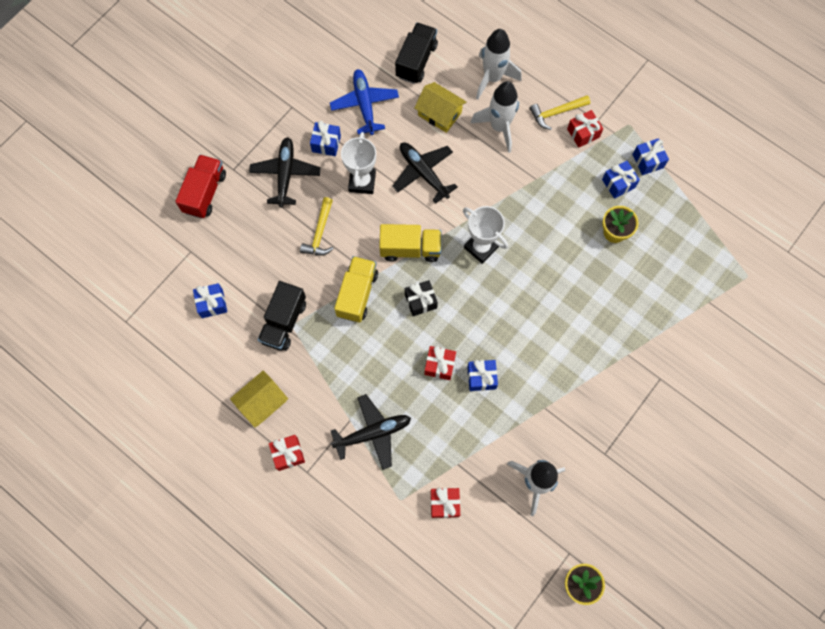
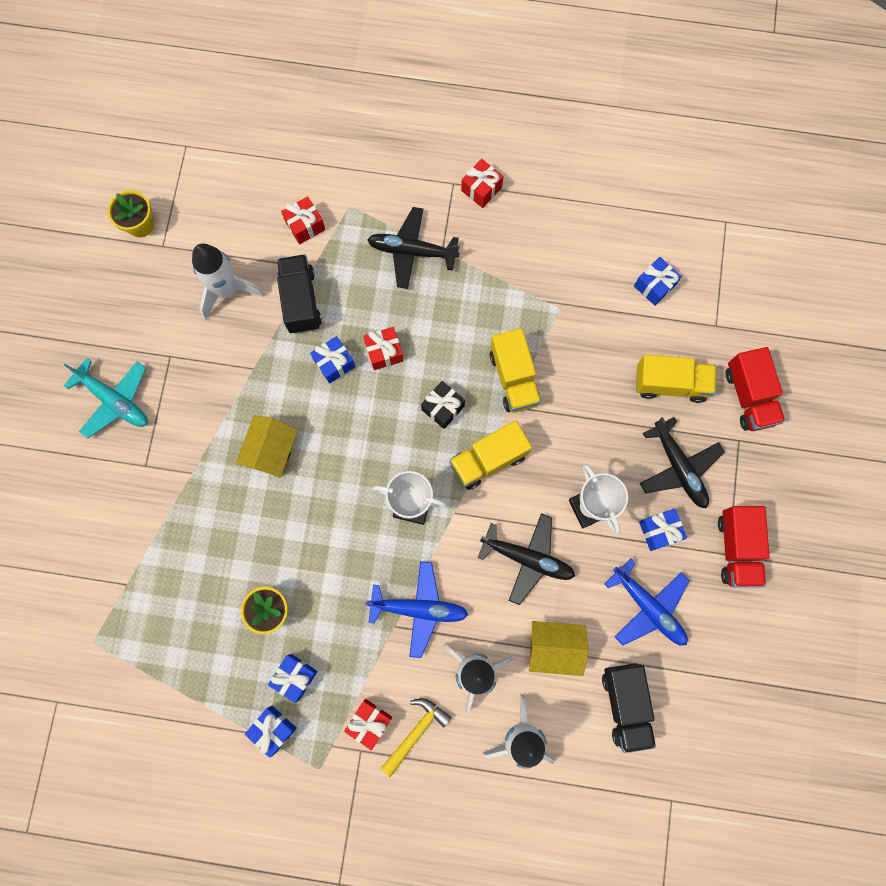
camera: 150 degrees right, 5 degrees up
yellow house [230,371,288,428] -> yellow house moved to [236,416,298,478]
black truck [258,281,306,351] -> black truck moved to [277,254,322,334]
yellow hammer [300,197,334,255] -> none
black plane [331,394,411,470] -> black plane turned 60 degrees clockwise [367,207,460,289]
none -> turquoise plane [64,358,148,438]
none -> blue plane [365,561,469,658]
none -> yellow truck [636,354,717,403]
none -> red truck [718,506,769,587]

